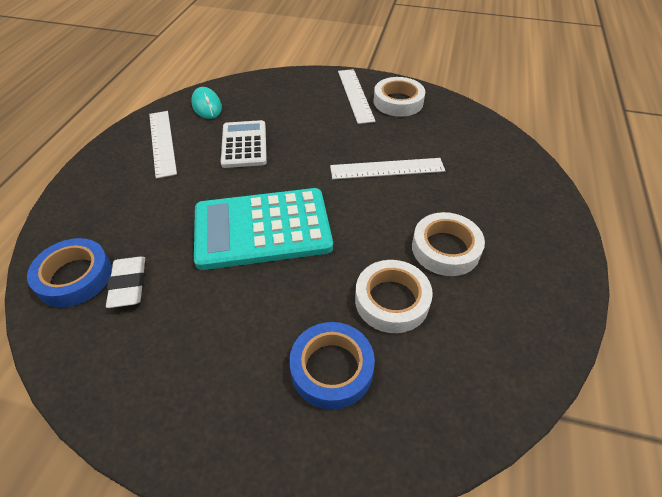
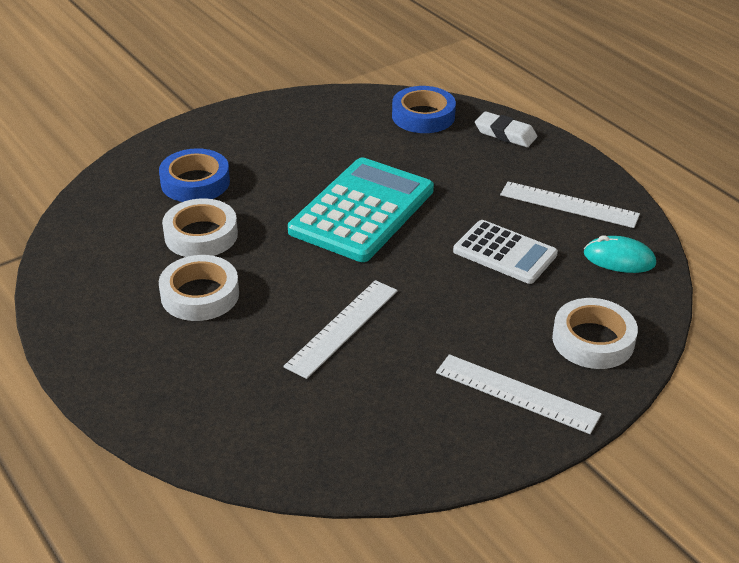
camera: 130 degrees right, 10 degrees down
white eraser [106,257,145,308] -> white eraser moved to [475,111,537,147]
white tape [374,77,425,117] -> white tape moved to [552,298,638,369]

